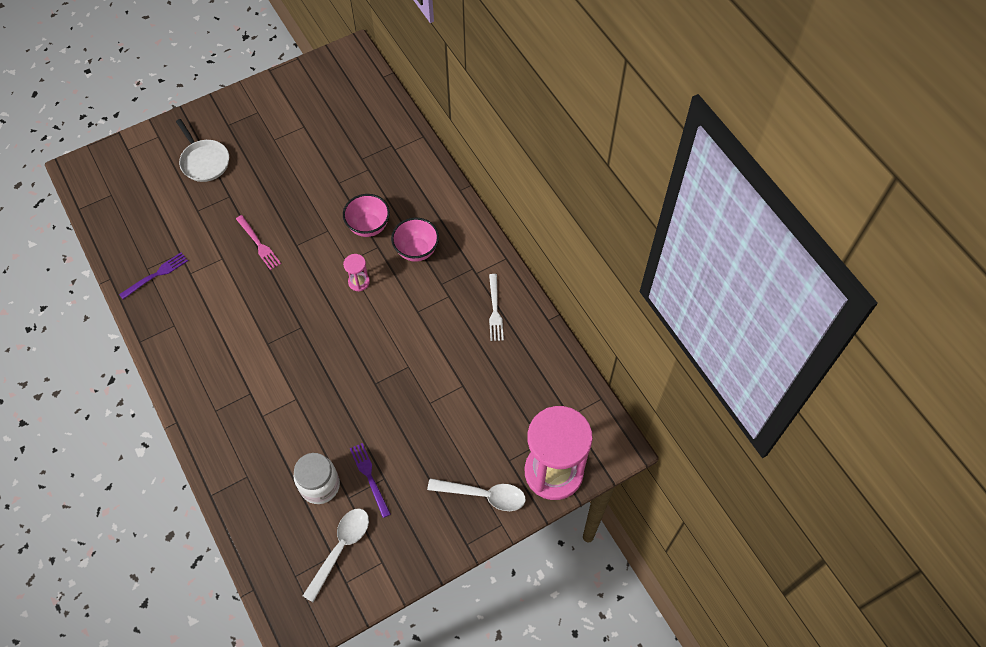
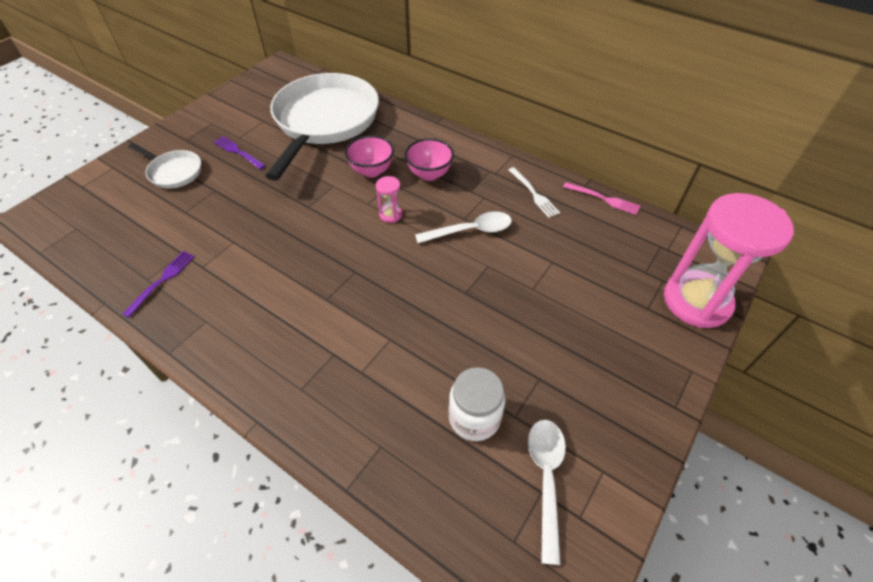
camera: 25 degrees left, 10 degrees down
pink fork [236,215,281,270] -> pink fork moved to [563,182,640,215]
purple fork [350,443,391,518] -> purple fork moved to [213,136,266,169]
white spoon [427,478,526,511] -> white spoon moved to [415,211,512,243]
none -> white pan [266,73,379,181]

